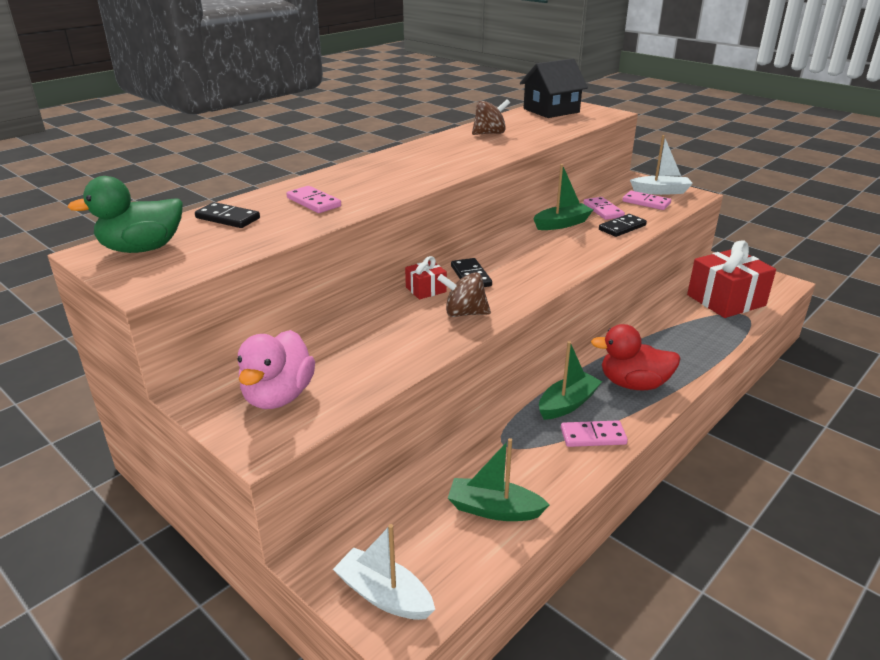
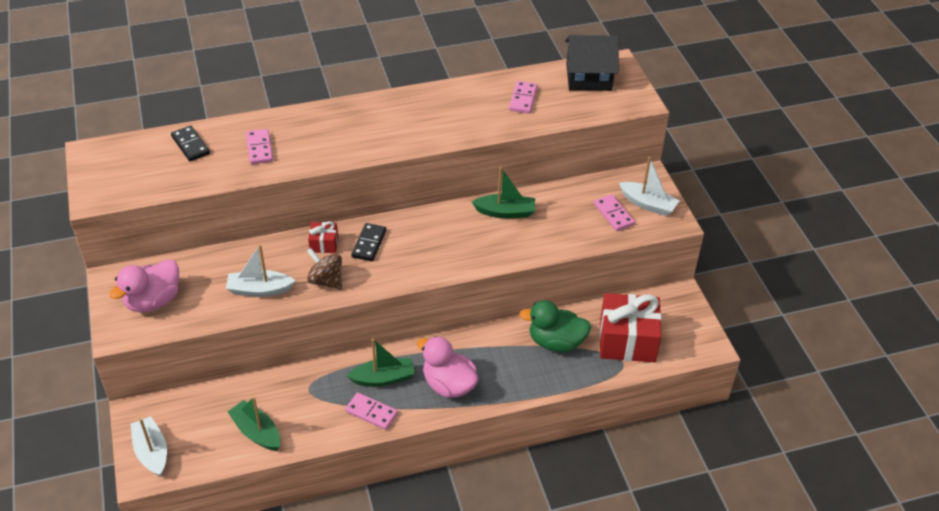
camera: 30 degrees right, 15 degrees up
green duck [67,176,183,253] -> green duck moved to [519,300,591,352]
brown spinning top [472,99,510,135] -> none
pink domino [583,197,625,220] -> pink domino moved to [509,81,538,113]
red duck [591,324,681,390] -> pink duck [417,336,478,398]
black domino [599,214,647,237] -> none
none -> white boat [226,245,295,297]

